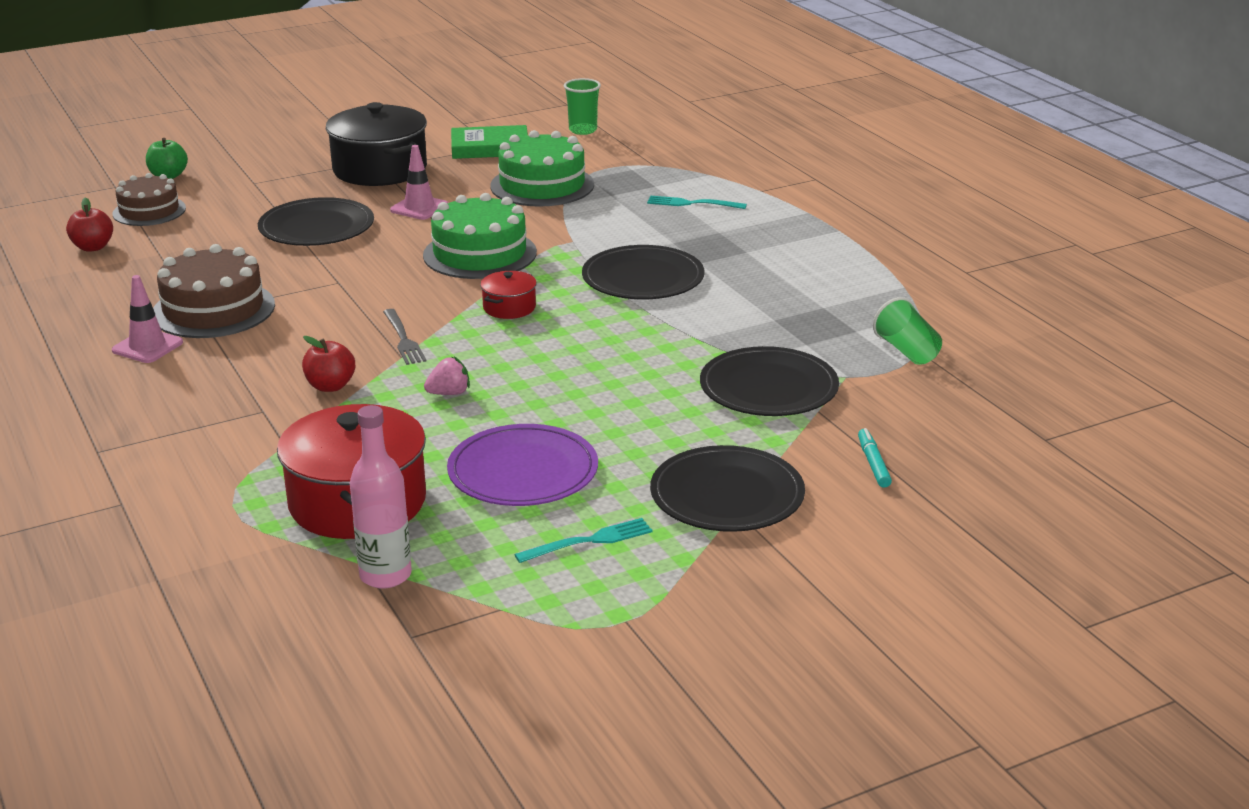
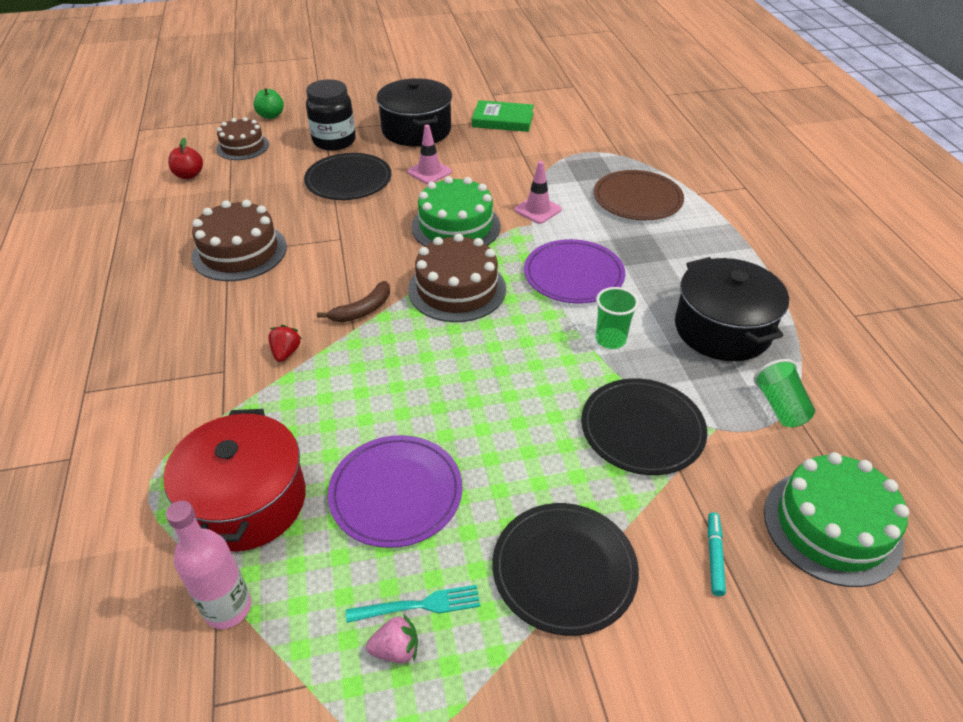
camera: 15 degrees right, 15 degrees up
pink traffic cone [112,275,183,363] -> pink traffic cone moved to [514,161,562,224]
red apple [302,336,355,392] -> red strawberry [268,325,302,362]
grey fork [383,309,427,365] -> brown banana [317,281,390,322]
pink strawberry [424,357,470,395] -> pink strawberry moved to [366,614,418,663]
red pot [480,271,537,319] -> brown cake [408,234,506,322]
green cake [490,130,594,207] -> green cake moved to [764,452,909,587]
green cup [564,78,601,135] -> green cup moved to [596,287,639,349]
black plate [582,245,705,299] -> purple plate [524,239,625,303]
turquoise fork [647,196,747,209] -> brown plate [594,170,684,220]
none -> black jar [306,79,356,151]
none -> black pot [675,257,789,361]

